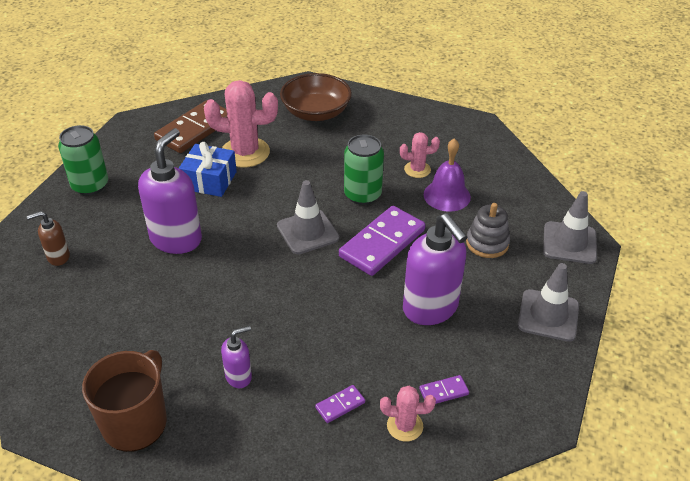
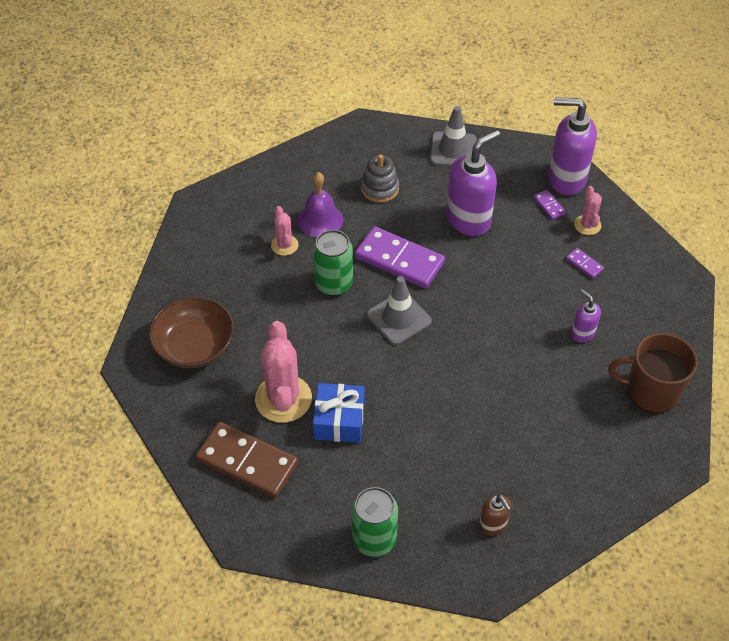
camera: 100 degrees left, 10 degrees up
purple soap dispenser [138,128,202,254] -> purple soap dispenser moved to [548,97,597,195]
grey traffic cone [543,191,597,264] -> none

